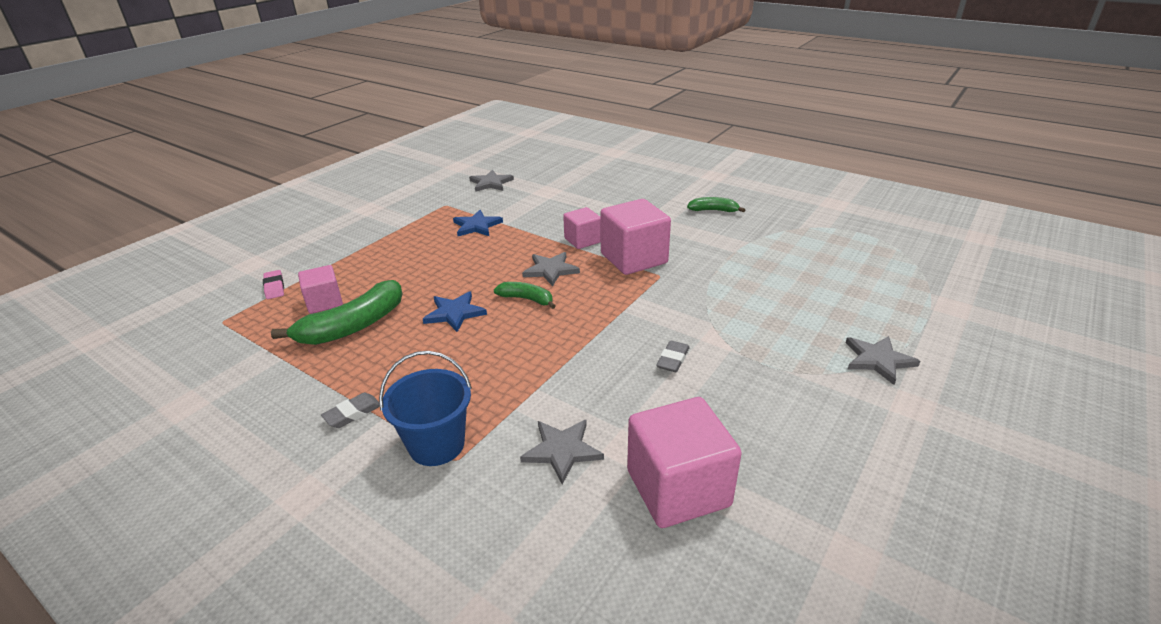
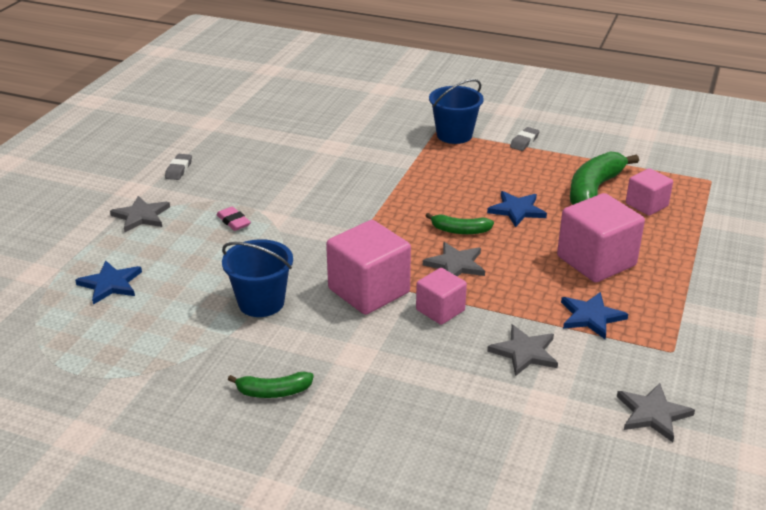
camera: 165 degrees right, 0 degrees up
pink eraser [263,270,284,299] -> pink eraser moved to [217,207,251,231]
grey star [520,420,604,485] -> grey star moved to [487,324,558,376]
pink cube [627,397,742,528] -> pink cube moved to [557,193,645,283]
grey eraser [656,341,690,372] -> grey eraser moved to [165,154,192,180]
none -> blue star [75,261,142,305]
none -> blue bucket [222,239,293,317]

